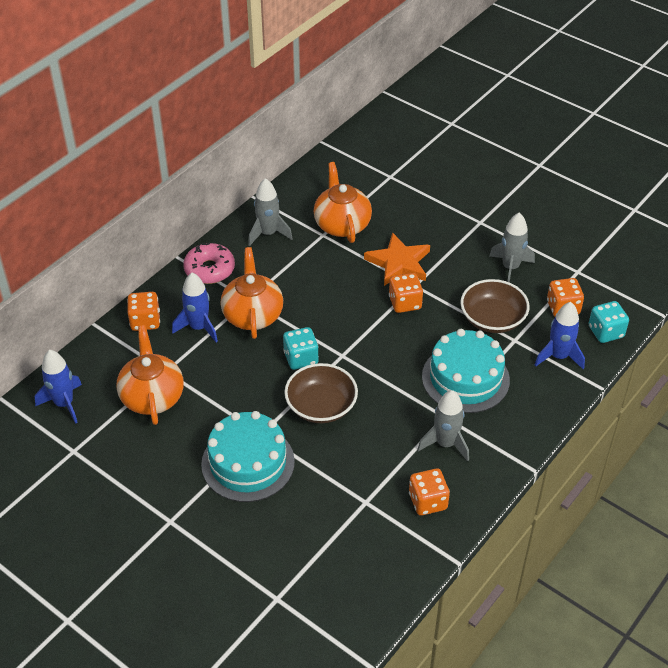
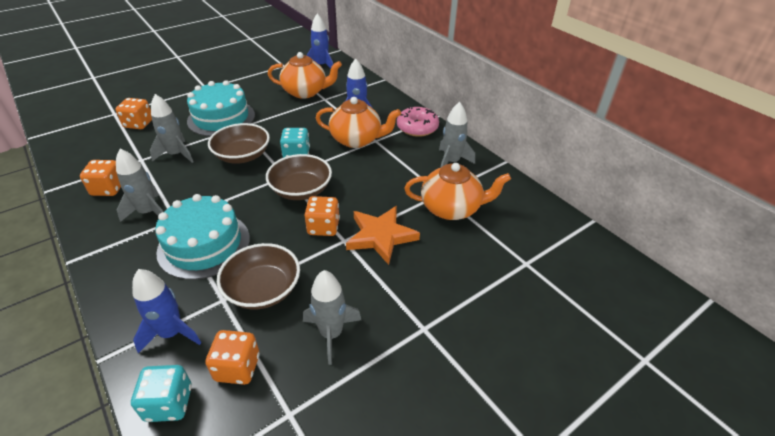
camera: 105 degrees right, 5 degrees down
orange dice [127,292,160,331] -> orange dice moved to [116,98,152,129]
none -> grey rocket [150,94,193,163]
none -> brown bowl [266,154,332,200]

